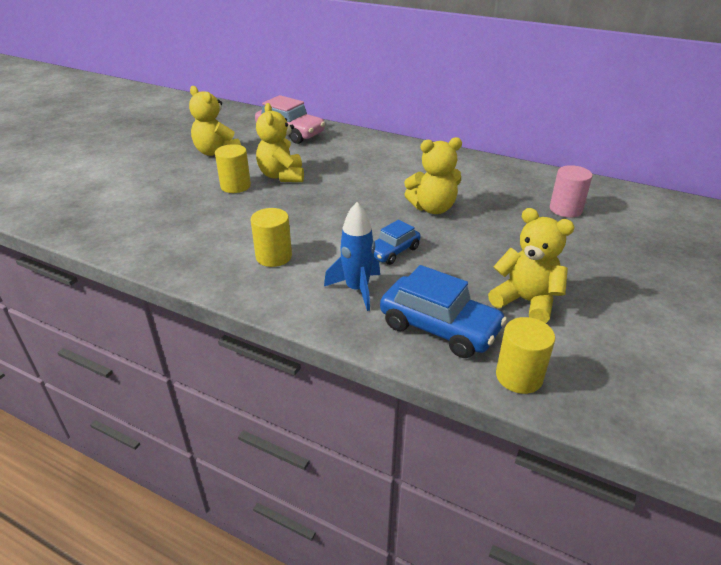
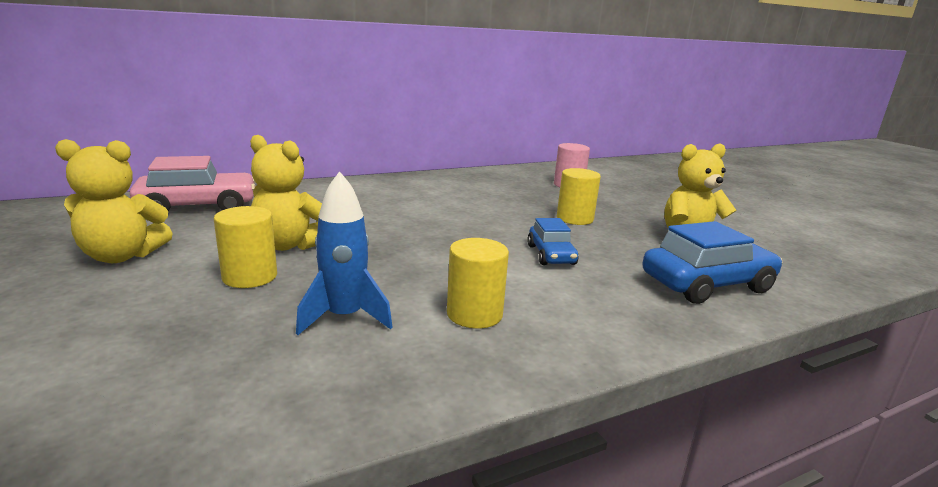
camera: 55 degrees left, 15 degrees down
blue rocket [324,202,380,311] -> blue rocket moved to [296,171,392,335]
yellow teddy bear [404,137,462,214] -> none
yellow cylinder [496,317,555,394] -> yellow cylinder moved to [557,168,601,225]

